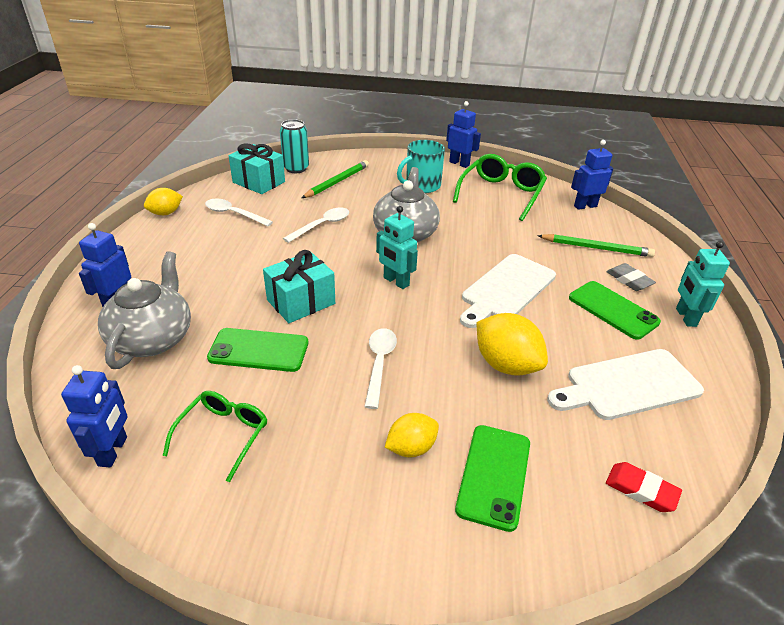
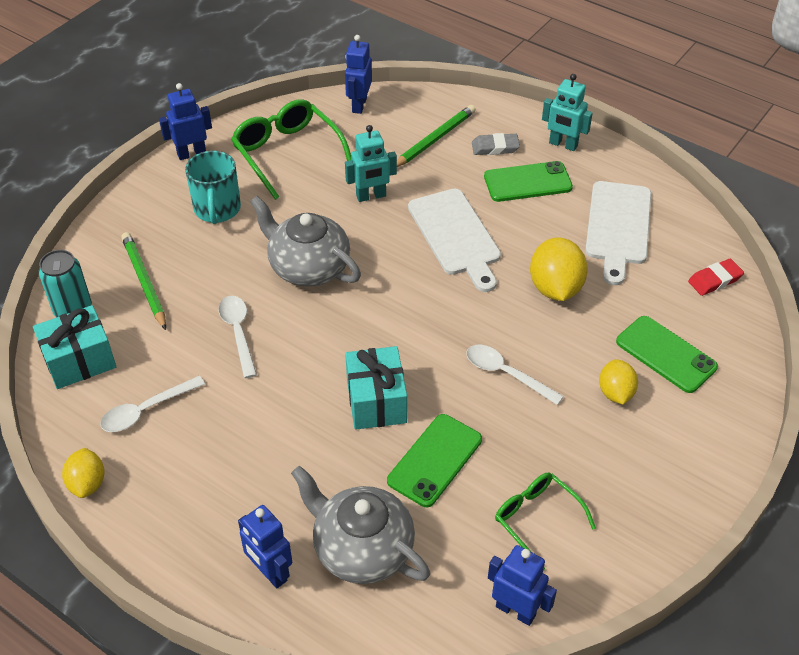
camera: 60 degrees left, 10 degrees up
turquoise robot [376,206,418,289] -> turquoise robot moved to [345,125,397,202]
yellow lemon [477,313,548,376] -> yellow lemon turned 75 degrees counterclockwise [530,237,588,301]

